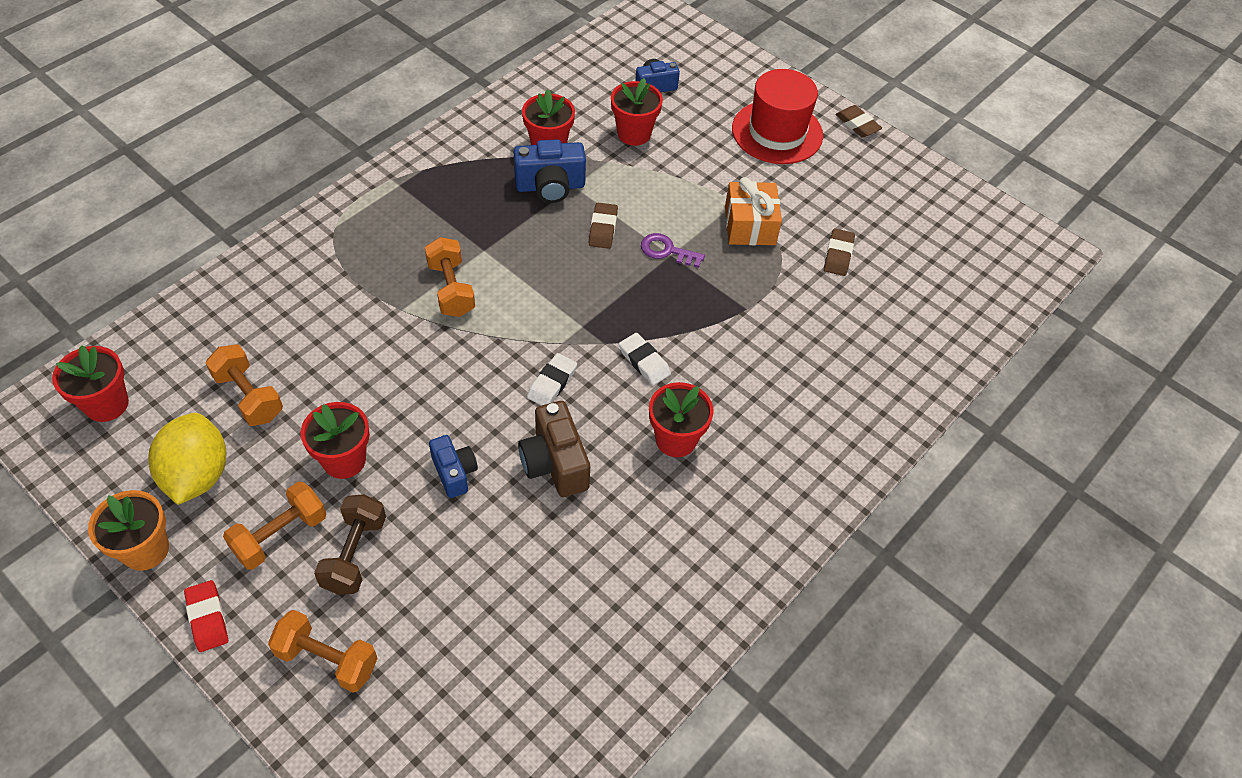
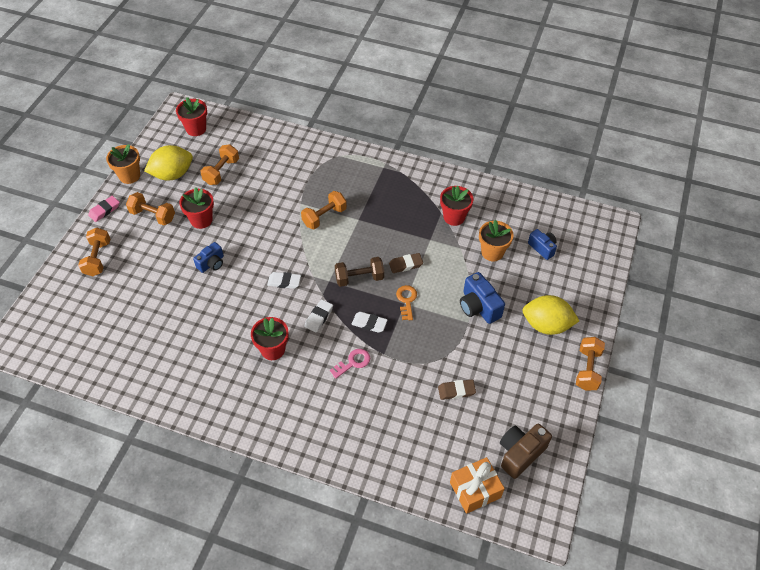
camera: 70 degrees right, 0 degrees up
red eraser [184,580,228,652] -> pink eraser [88,196,120,222]
brown dumbbell [314,494,386,595] -> brown dumbbell moved to [335,257,384,287]
blue camera [513,139,586,203] -> blue camera moved to [460,272,505,324]
brown camera [518,401,590,497] -> brown camera moved to [500,423,552,479]
red flower pot [611,78,663,146] -> orange flower pot [479,220,514,261]
purple key [641,233,705,268] -> orange key [396,285,417,320]
orange gift [725,177,782,245] -> orange gift moved to [450,457,505,514]
red hat [732,69,823,164] -> yellow lemon [522,295,579,335]
brown eraser [835,105,882,138] -> orange dumbbell [576,337,605,391]
none -> pink key [330,349,370,379]
none -> white eraser [352,312,388,333]

